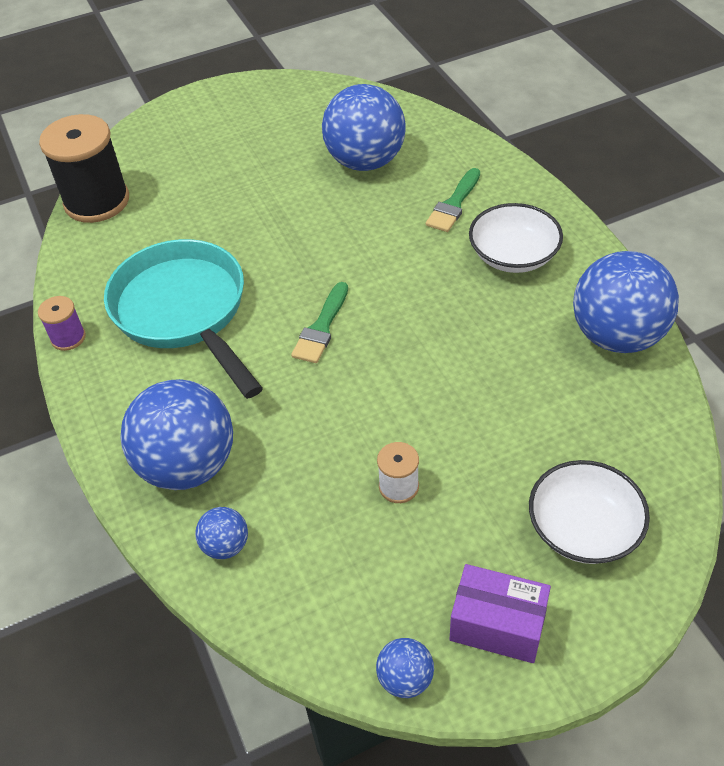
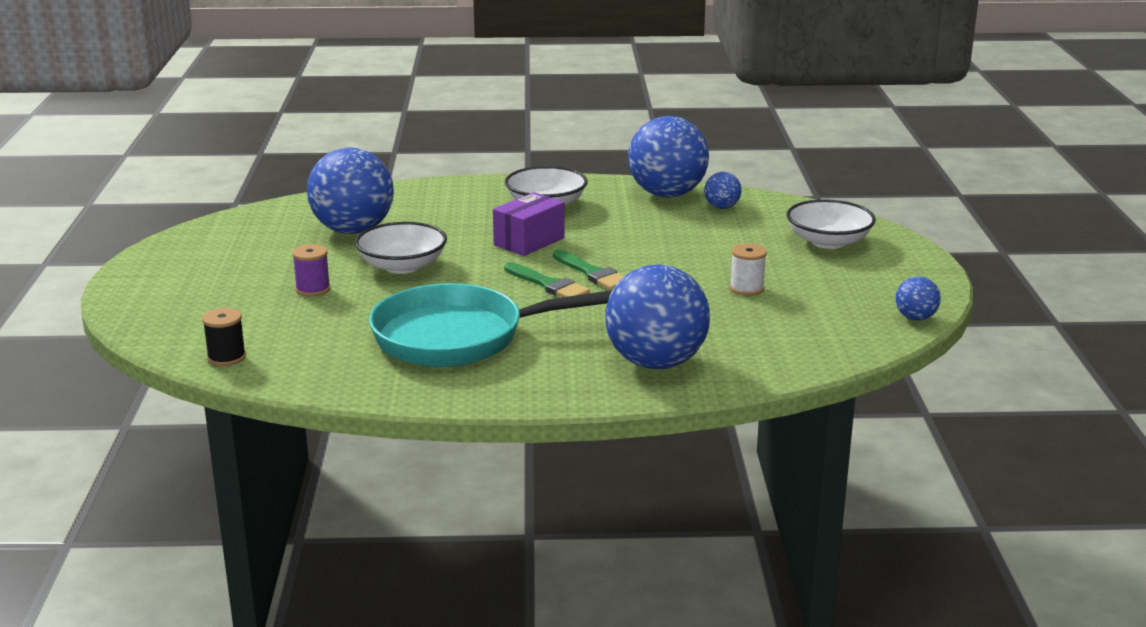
camera: 70 degrees left, 25 degrees down
purple spool [38,296,86,351] -> purple spool moved to [292,244,330,297]
black spool [39,114,129,223] -> black spool [202,308,246,366], size x0.47
blue ball [195,507,248,559] -> blue ball moved to [704,172,742,209]
green brush [426,168,480,232] -> green brush moved to [553,250,624,290]
purple box [450,564,551,663] -> purple box moved to [493,192,564,256]
none -> white bowl [355,222,447,274]

